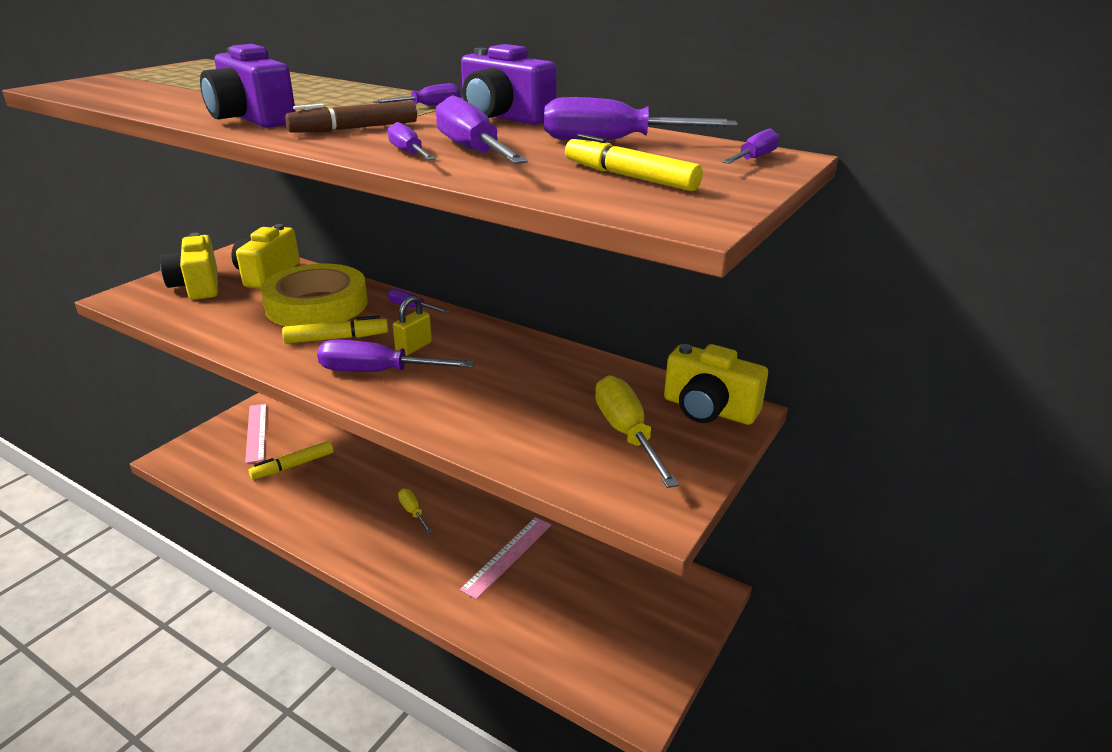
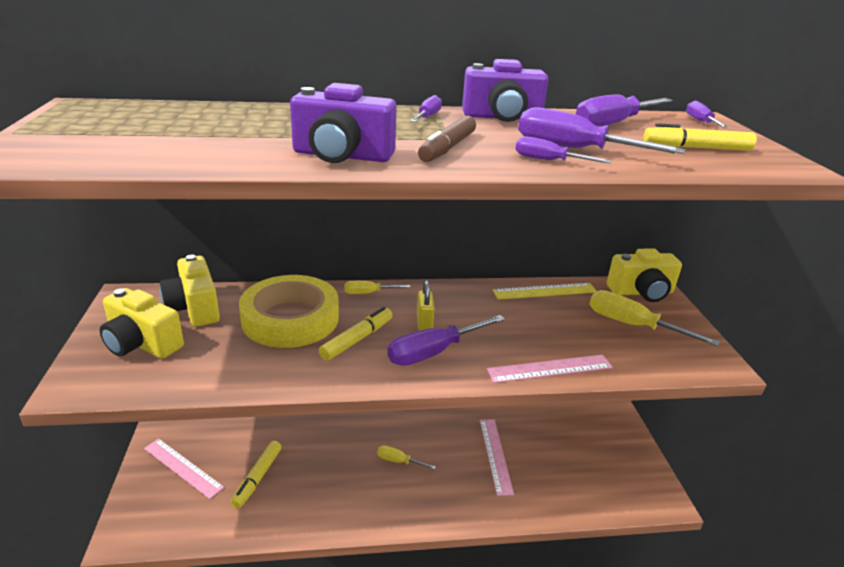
camera: 40 degrees left, 0 degrees up
purple screwdriver [388,289,449,313] -> yellow screwdriver [345,281,410,294]
none -> pink ruler [486,355,613,383]
none -> yellow ruler [492,283,596,300]

